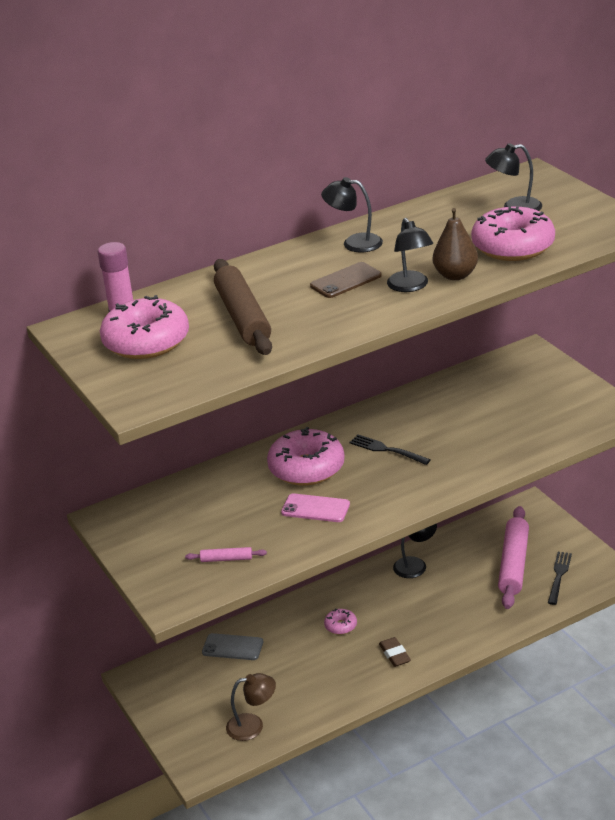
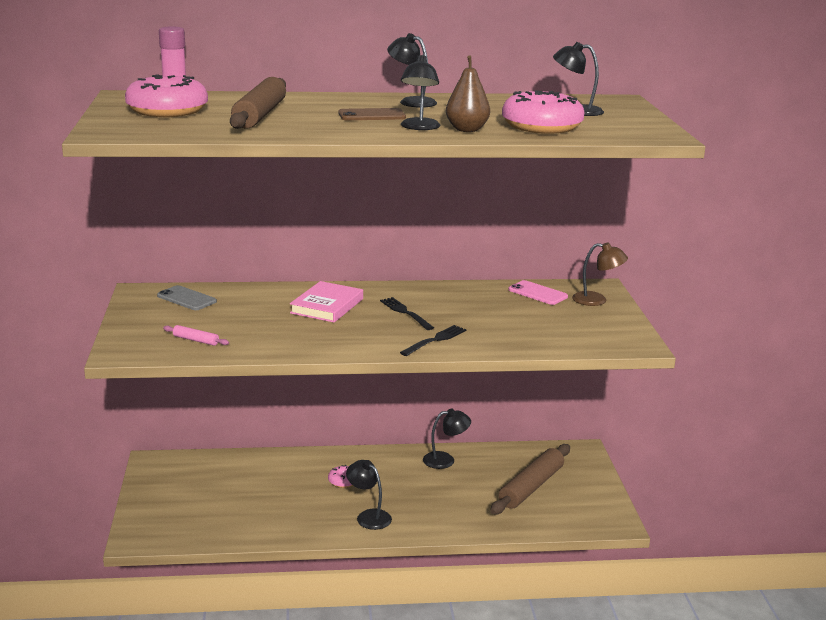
camera: 20 degrees right, 10 degrees down
grey phone [202,633,263,660] -> grey phone moved to [157,285,217,310]
brown lamp [226,673,276,741] -> brown lamp moved to [572,243,628,306]
pink donut [267,427,345,486] -> pink book [290,281,363,323]
pink phone [281,493,350,522] -> pink phone moved to [509,280,568,305]
brown eraser [379,637,411,667] -> black lamp [346,460,392,530]
pink rolling pin [498,506,529,609] -> brown rolling pin [490,444,570,514]
black fork [548,552,572,605] -> black fork moved to [400,325,467,356]

